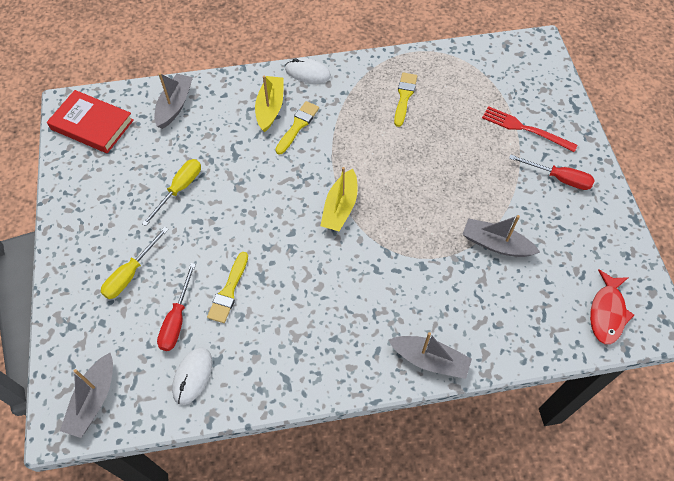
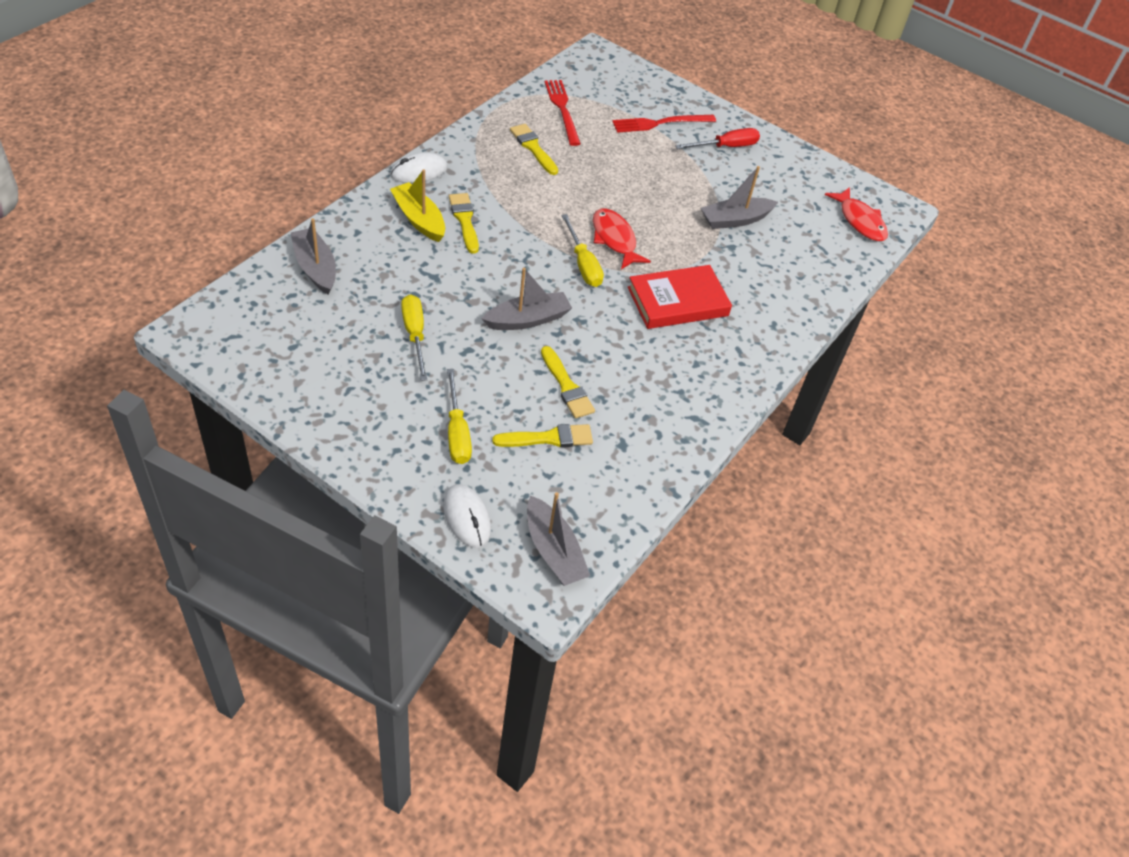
camera: 50 degrees left, 10 degrees down
red book [47,90,134,153] -> red book moved to [628,265,732,329]
red screwdriver [157,263,196,351] -> yellow brush [492,424,593,447]
white mouse [172,347,212,405] -> white mouse moved to [443,484,491,548]
yellow boat [320,167,358,231] -> yellow screwdriver [561,214,604,287]
grey boat [388,332,472,379] -> grey boat moved to [482,268,572,330]
none -> red fork [545,80,581,146]
none -> red fish [593,209,651,269]

